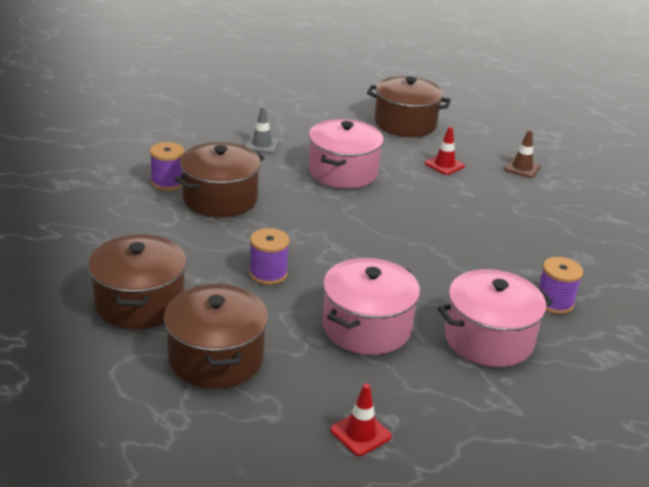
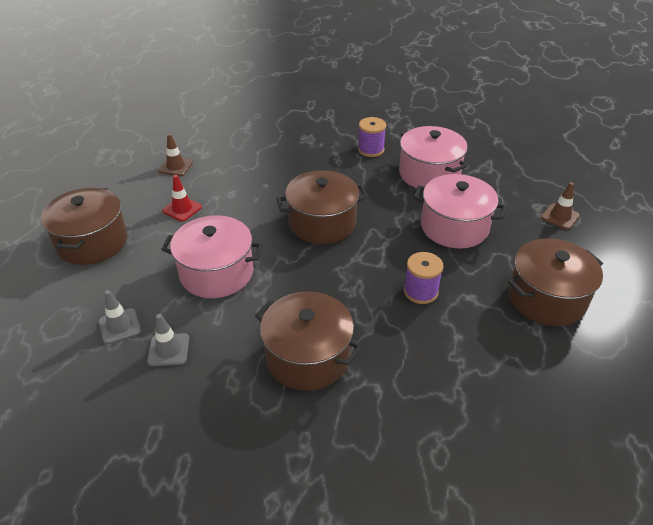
camera: 100 degrees left, 10 degrees up
brown pot [88,234,187,329] -> brown pot moved to [276,170,368,244]
purple spool [150,142,184,191] -> none
red traffic cone [330,384,392,456] -> brown traffic cone [541,182,580,230]
none -> grey traffic cone [98,290,141,344]

